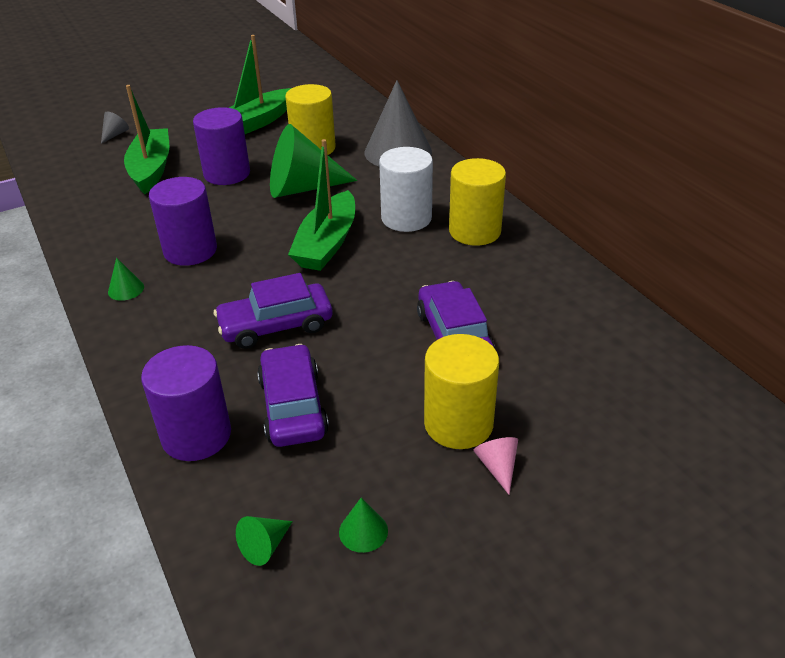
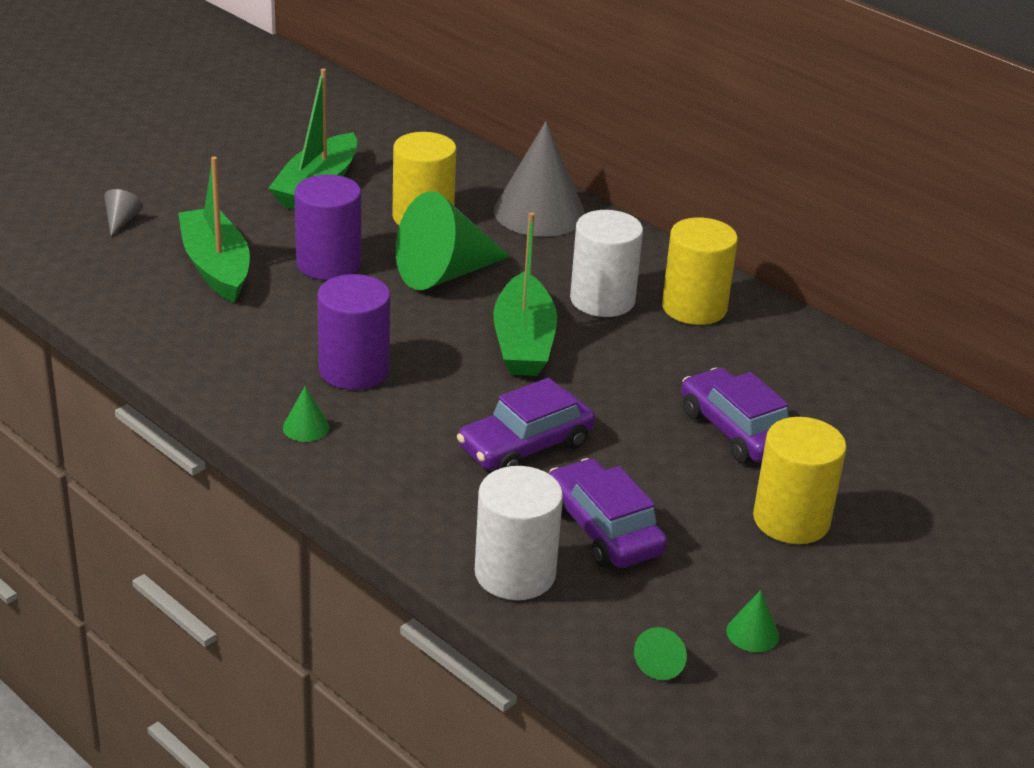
camera: 20 degrees left, 5 degrees down
purple cylinder [141,345,231,461] -> white cylinder [475,466,563,600]
pink cone [473,437,518,495] -> none

